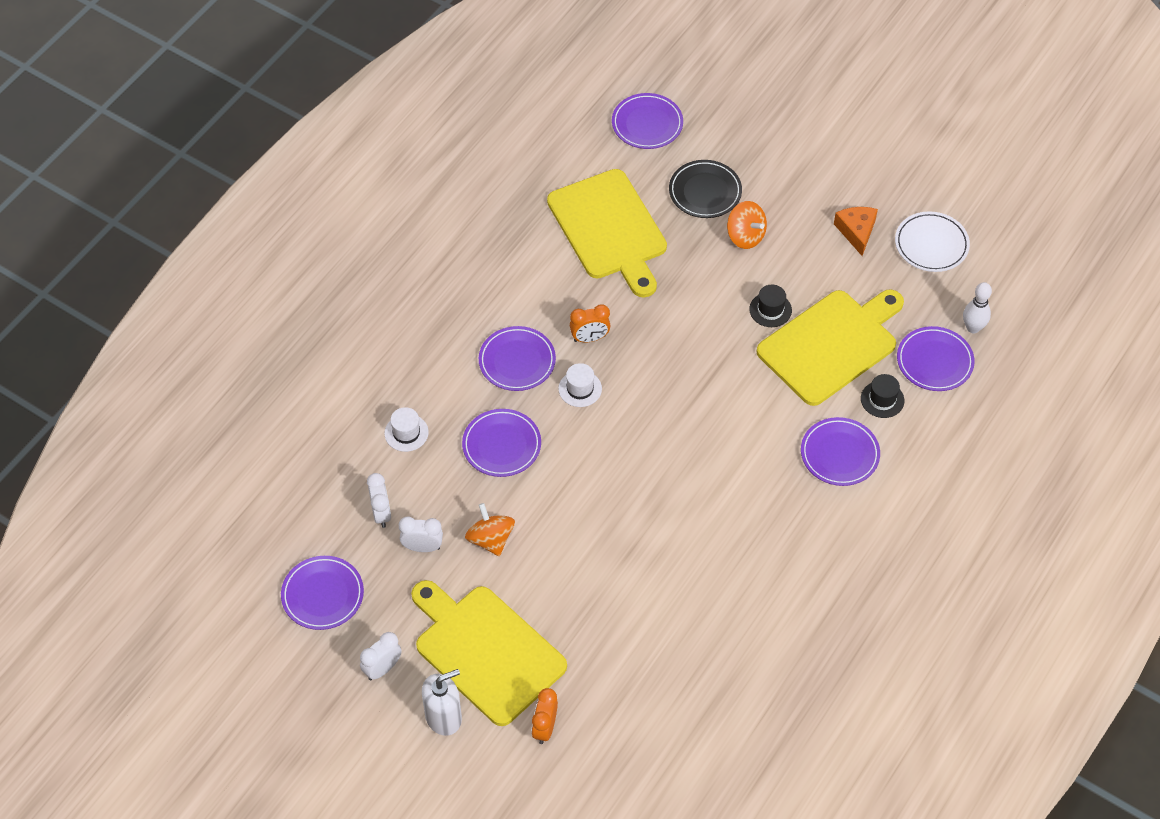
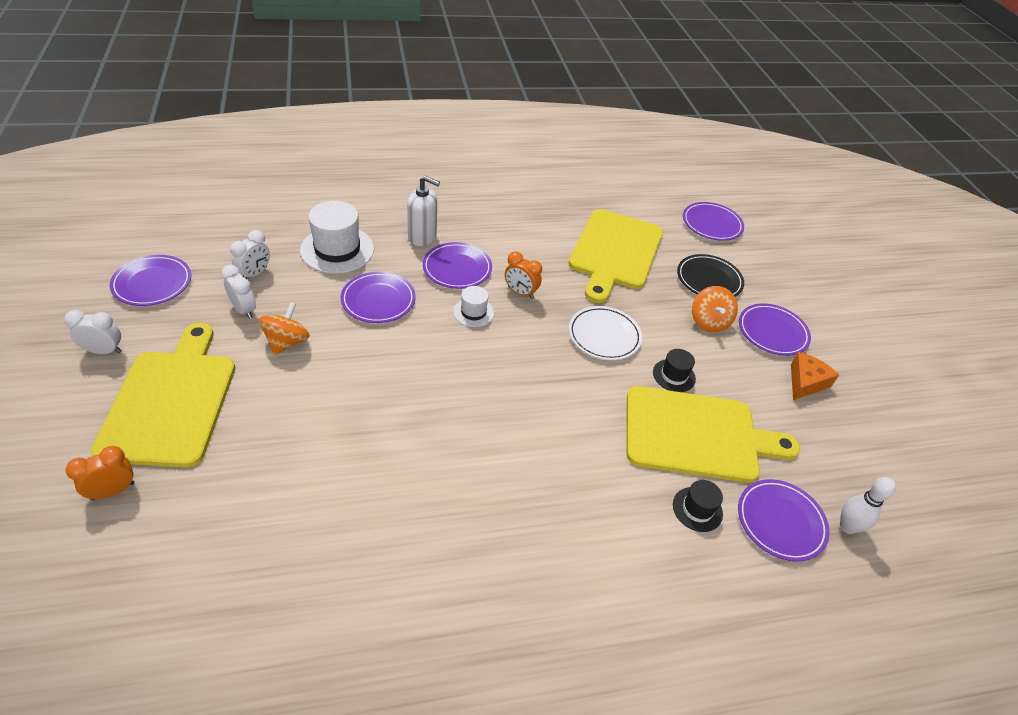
camera: 40 degrees right, 10 degrees down
white hat [384,407,429,452] -> white hat [300,201,374,274], size x1.88
white soap dispenser [422,669,462,736] -> white soap dispenser moved to [407,176,440,246]
purple plate [801,417,880,486] -> purple plate moved to [739,303,811,356]
white plate [895,211,970,272] -> white plate moved to [569,306,642,360]

